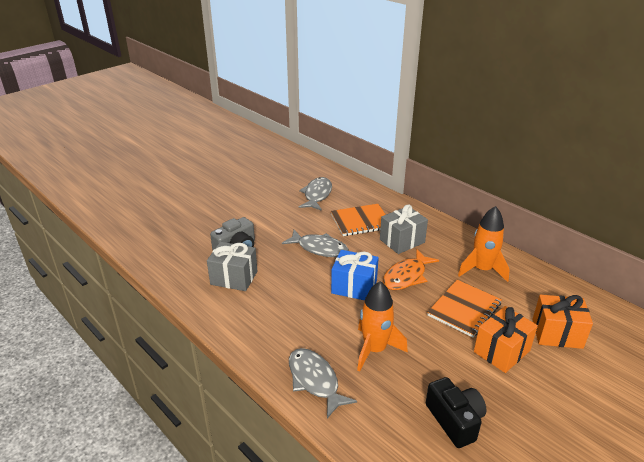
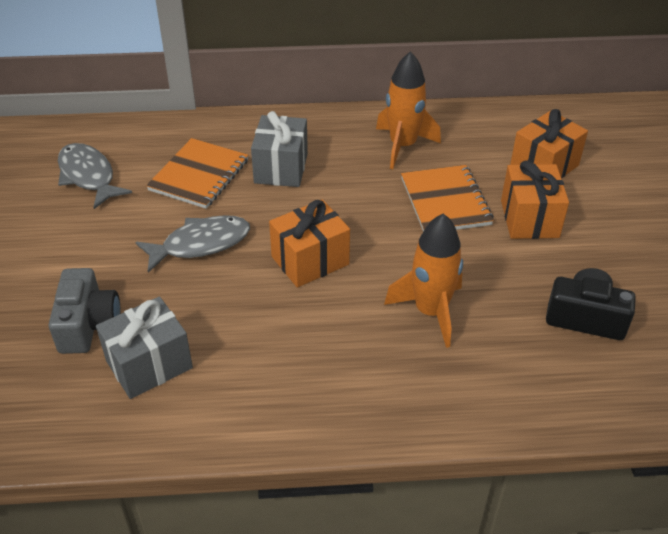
camera: 50 degrees left, 10 degrees up
grey fish [289,348,357,418] -> none
blue gift [331,250,379,301] -> orange gift [269,200,350,288]
orange fish [383,250,439,290] -> none

